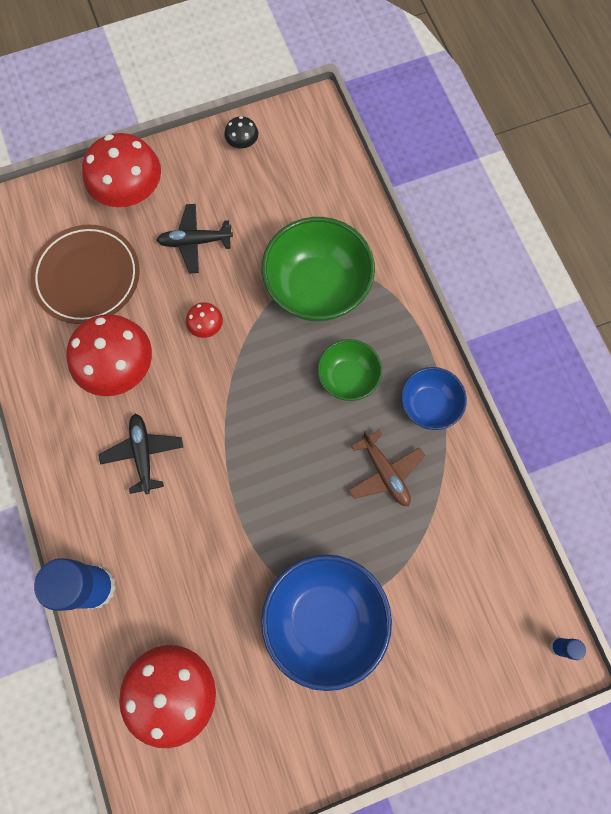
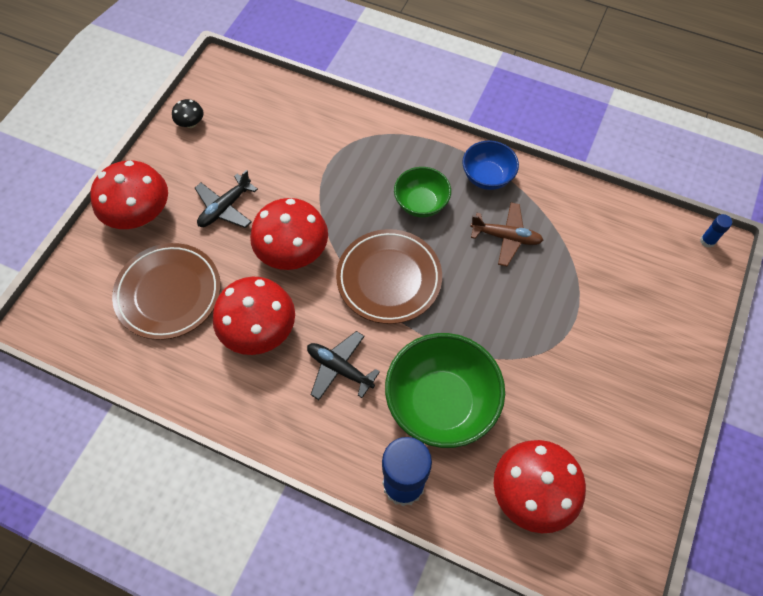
camera: 45 degrees left, 10 degrees down
red mushroom [186,302,223,338] -> red mushroom [250,198,328,270], size x2.19
blue bowl [261,554,392,691] -> none
green bowl [262,217,375,321] -> green bowl moved to [385,333,505,448]
none -> brown plate [336,229,442,324]

